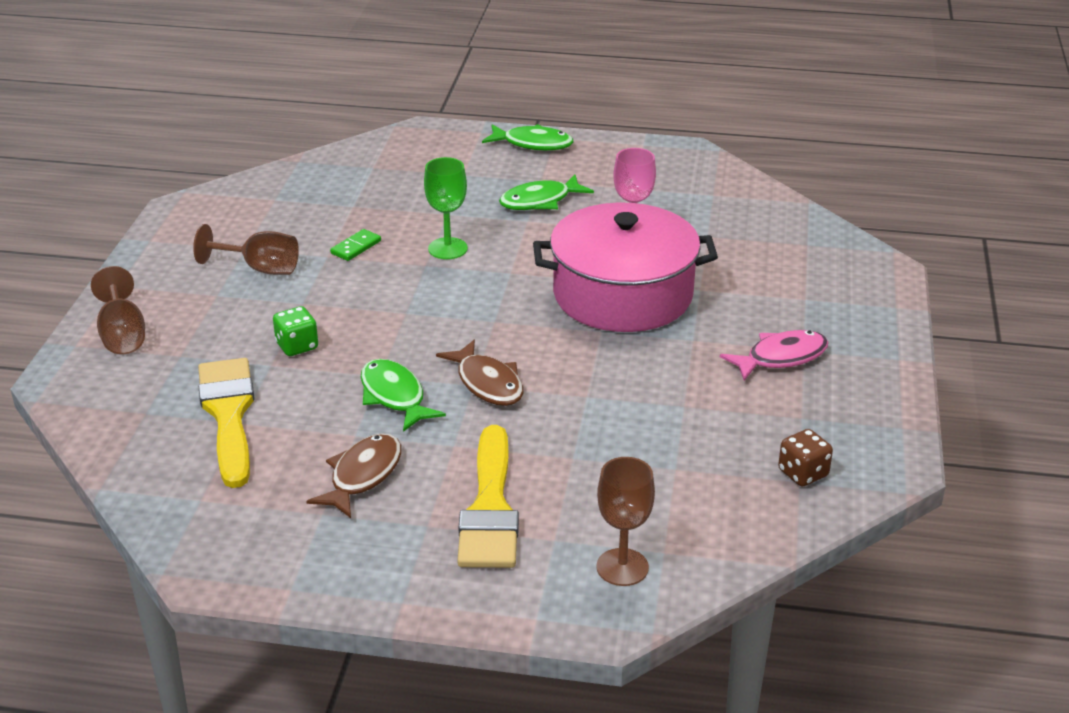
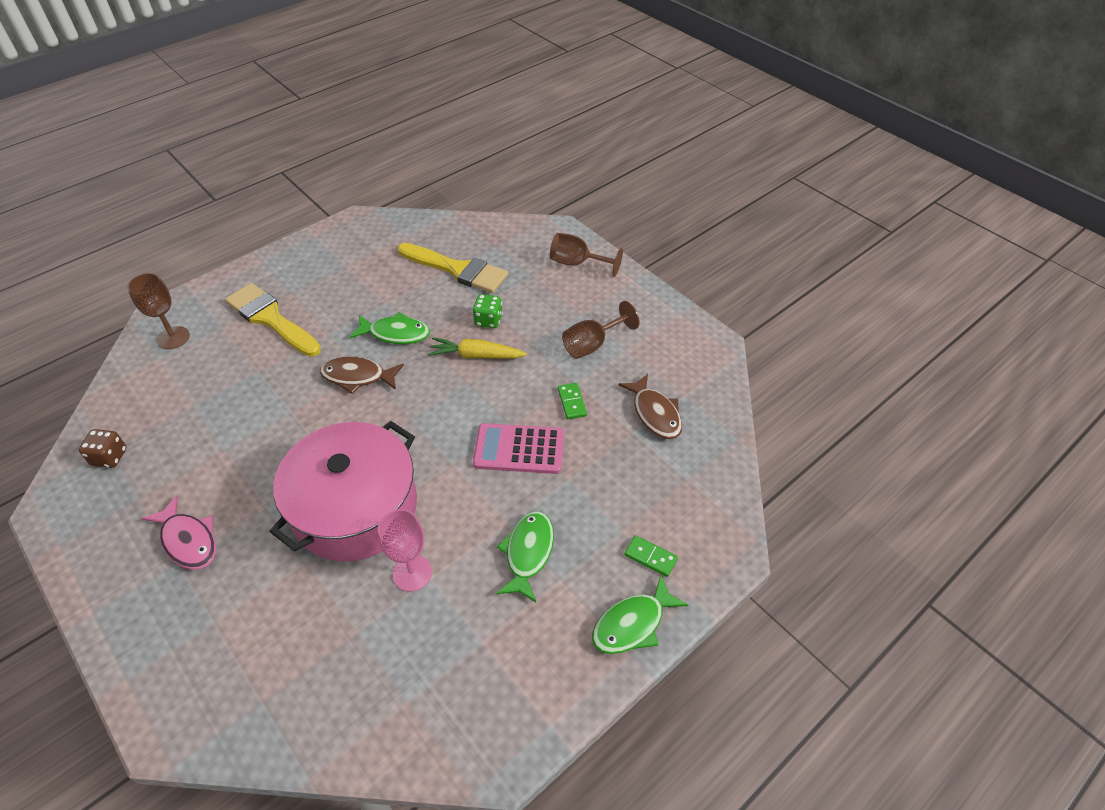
camera: 130 degrees right, 15 degrees up
brown fish [306,433,402,518] -> brown fish moved to [618,374,682,439]
green goblet [424,157,468,259] -> pink calculator [473,423,564,474]
pink fish [720,330,829,381] -> pink fish turned 60 degrees counterclockwise [142,495,216,570]
none -> yellow carrot [428,337,527,359]
none -> green domino [624,535,678,577]

